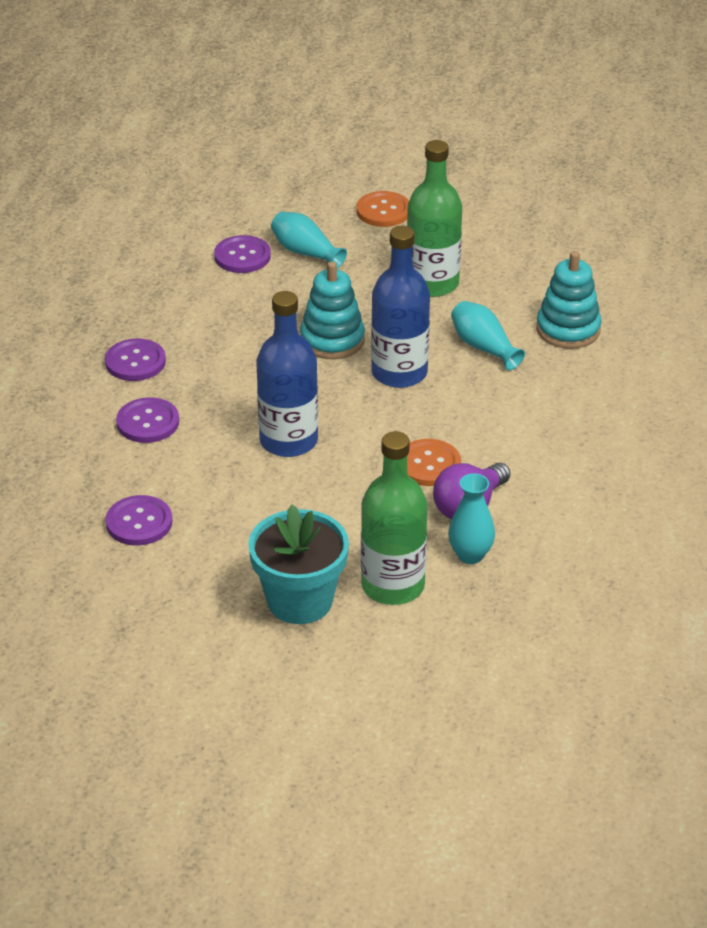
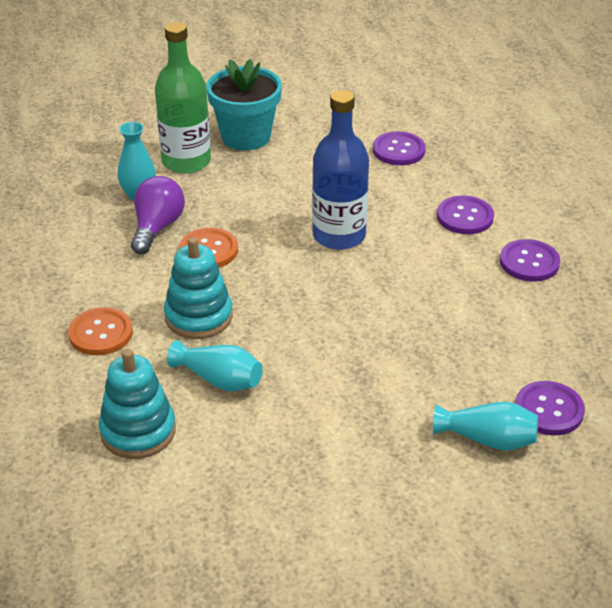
camera: 155 degrees right, 0 degrees up
turquoise stacking toy [300,261,365,359] -> turquoise stacking toy moved to [164,237,233,339]
orange button [356,191,409,227] -> orange button moved to [68,307,133,355]
blue bottle [371,226,430,388] -> none
green bottle [407,140,462,297] -> none

